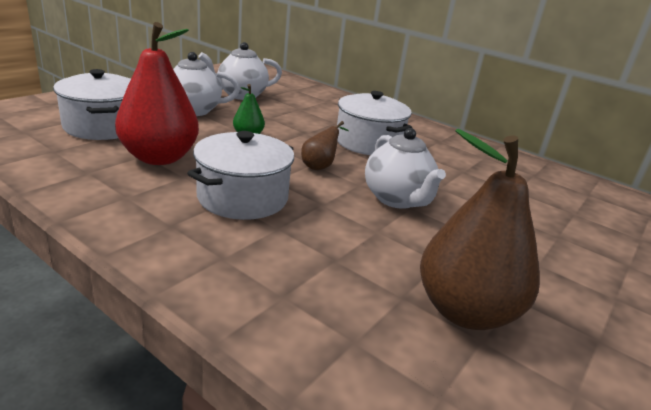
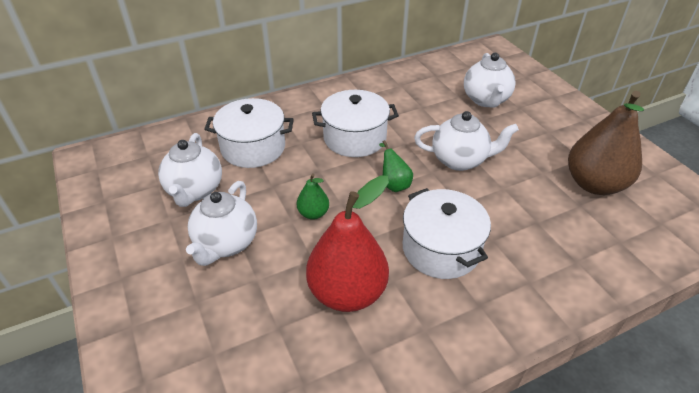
camera: 60 degrees left, 15 degrees up
white pot [53,69,131,140] -> white pot moved to [204,98,294,168]
brown pear [301,121,349,170] -> green pear [379,140,413,192]
none -> white teapot [464,53,516,108]

